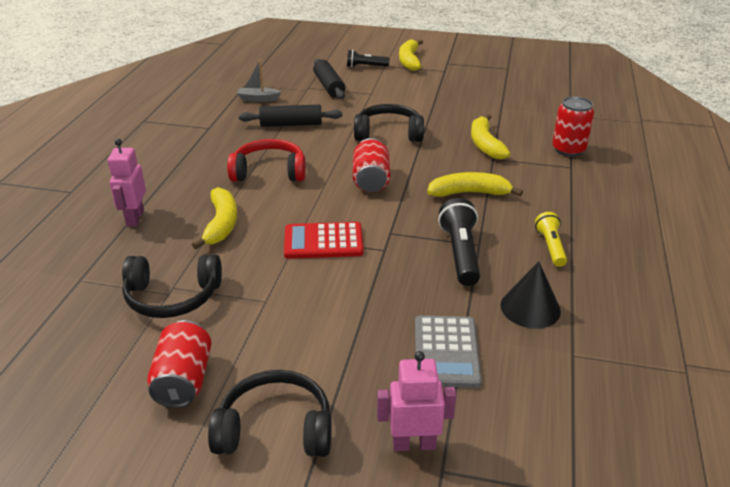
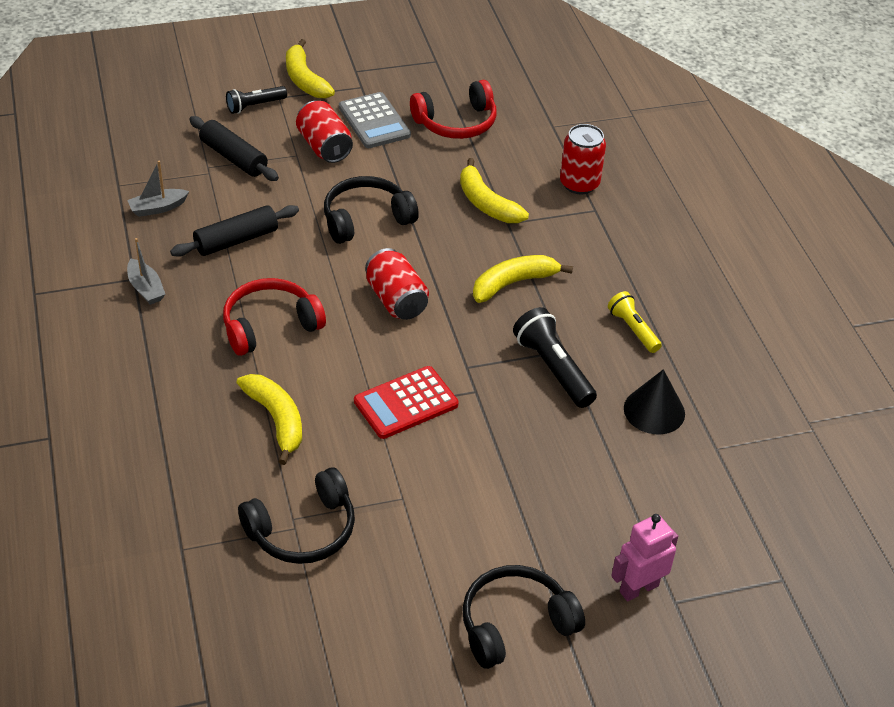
camera: 30 degrees left, 10 degrees up
pink robot [108,139,146,227] -> none
red can [147,320,212,408] -> red can moved to [296,101,353,163]
grey calculator [415,315,482,388] -> grey calculator moved to [339,92,411,148]
none -> grey boat [127,238,165,305]
none -> red headphones [410,80,496,139]

